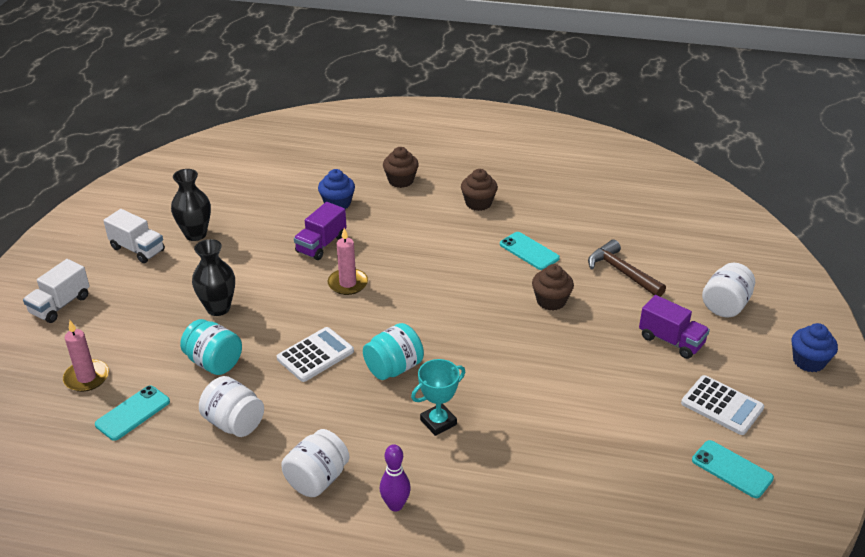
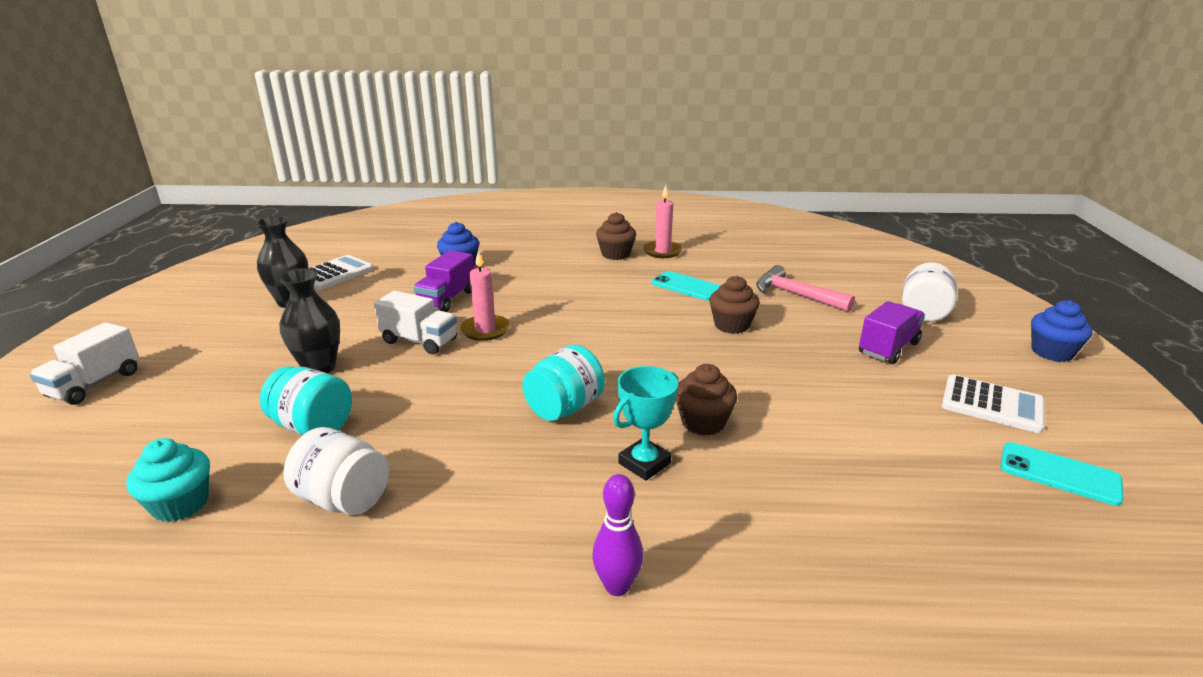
camera: 10 degrees left, 10 degrees down
pink candle [63,320,109,392] -> pink candle moved to [643,185,683,258]
turquoise phone [95,386,170,441] -> turquoise cupcake [126,438,210,522]
white truck [103,209,165,263] -> white truck moved to [374,291,457,354]
white calculator [277,327,354,382] -> white calculator moved to [308,255,373,290]
white jar [281,429,350,497] -> none
brown cupcake [383,147,419,188] -> brown cupcake moved to [676,364,737,436]
brown hammer [588,239,666,297] -> pink hammer [756,265,855,312]
purple truck [639,295,710,359] -> purple truck turned 75 degrees counterclockwise [859,301,925,364]

